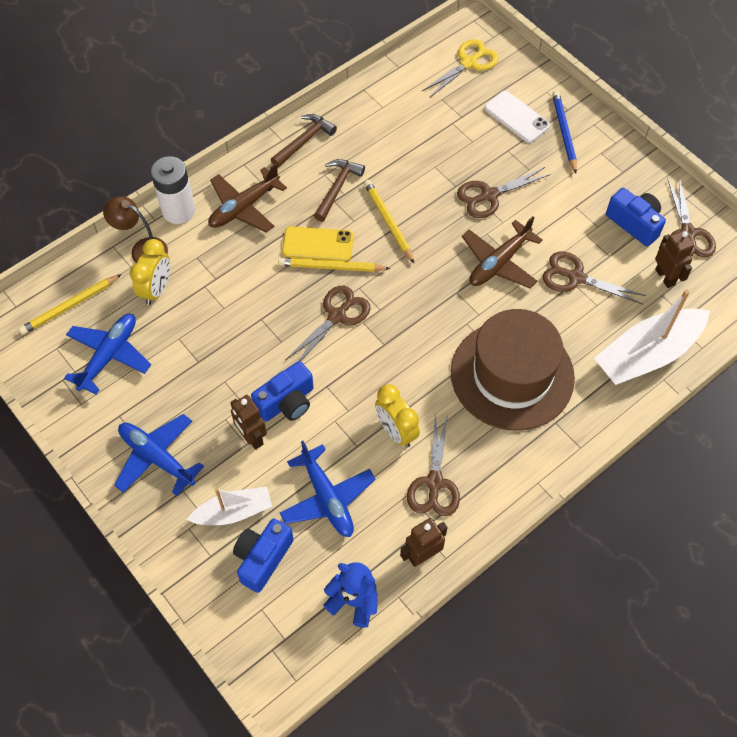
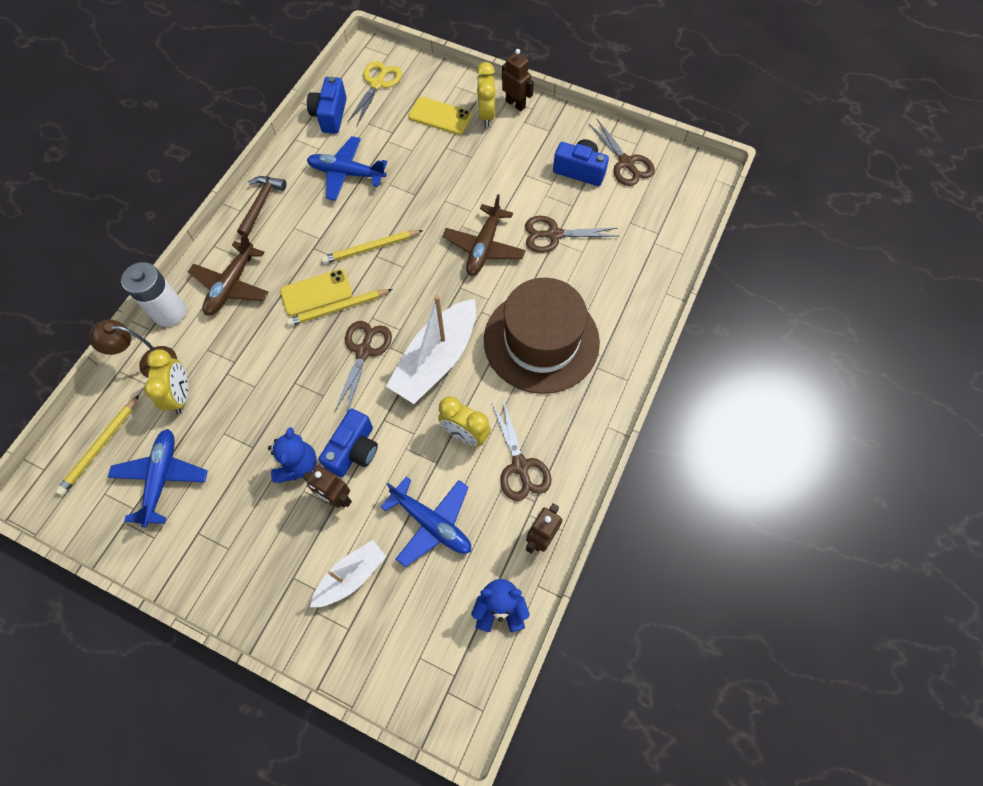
camera: 25 degrees left, 5 degrees up
blue plane [114,414,204,496] -> blue plane moved to [307,136,387,201]
blue camera [233,518,294,593] -> blue camera moved to [307,77,347,134]
brown hammer [314,159,365,222] -> none
yellow pencil [364,180,414,263] -> yellow pencil turned 60 degrees counterclockwise [321,230,423,264]
brown scissors [457,167,551,218] -> none
white phone [484,91,550,143] -> yellow phone [408,97,472,135]
blue pencil [552,91,577,173] -> yellow clock [476,62,496,127]
white boat [594,289,710,385] -> white boat moved to [386,295,476,404]
brown robot [655,231,694,288] -> brown robot moved to [502,49,534,111]
none -> blue teddy bear [268,427,317,483]

